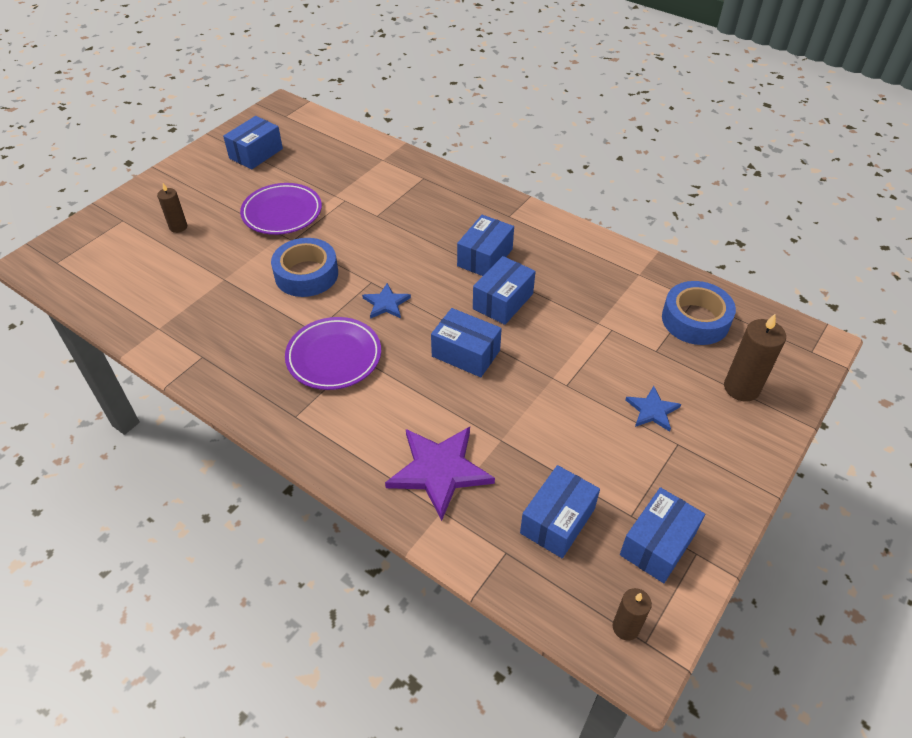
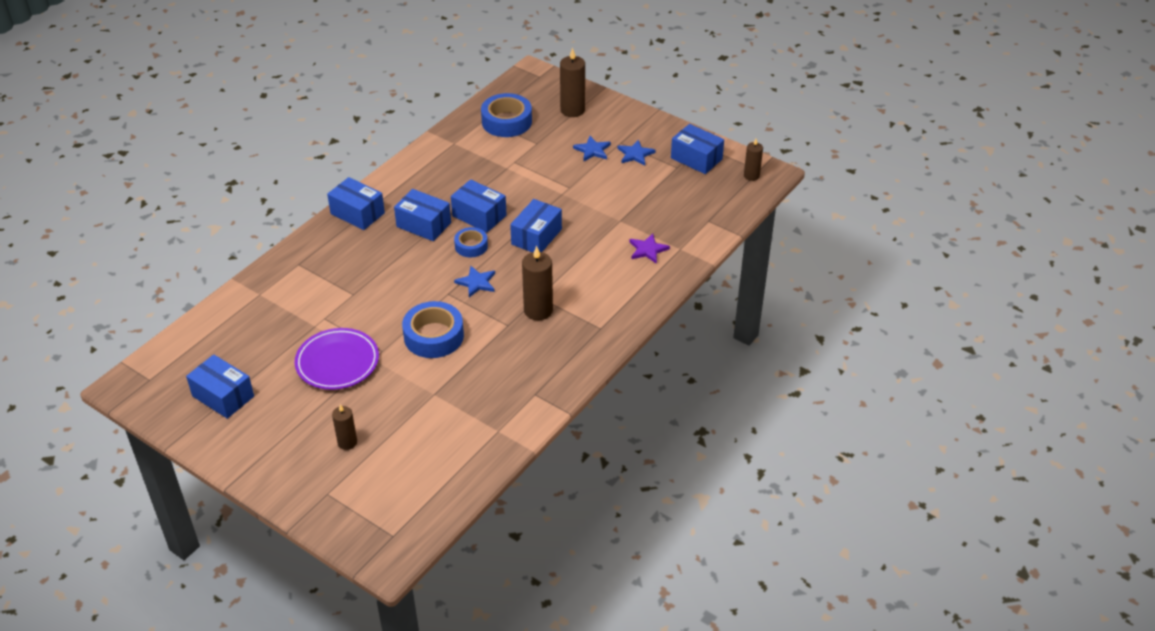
camera: 90 degrees left, 5 degrees down
purple plate [285,317,381,390] -> brown candle [522,246,553,320]
purple star [385,427,495,521] -> purple star [629,233,670,264], size x0.54
blue box [520,465,600,558] -> blue box moved to [327,177,385,230]
none -> blue tape [454,227,488,257]
none -> blue star [618,140,655,166]

